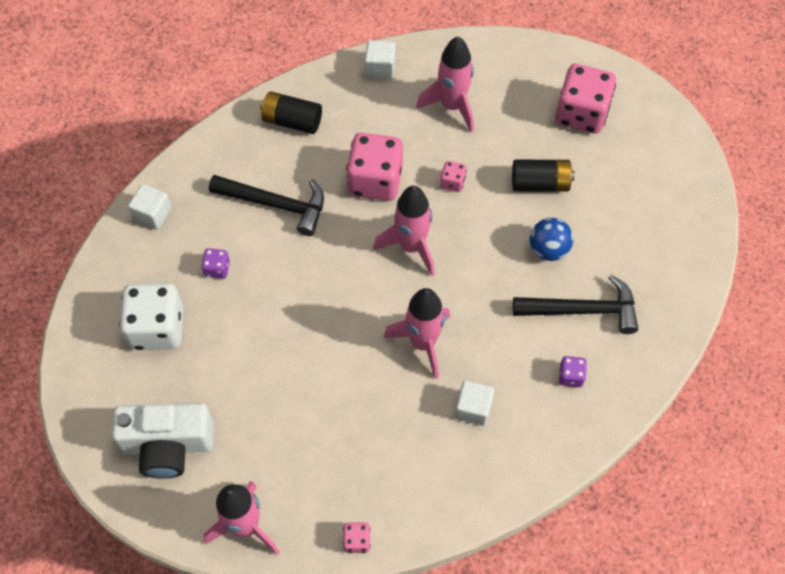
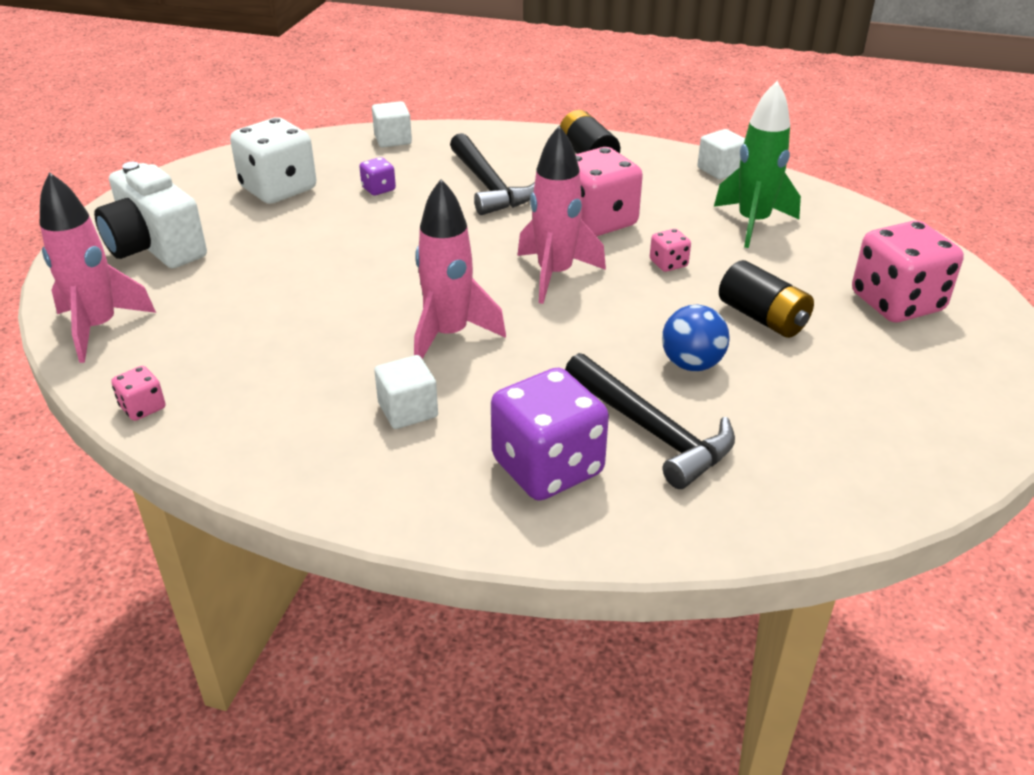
camera: 50 degrees right, 25 degrees down
pink rocket [416,37,474,132] -> green rocket [714,81,801,248]
purple dice [559,356,587,387] -> purple dice [491,368,609,501], size x2.22

